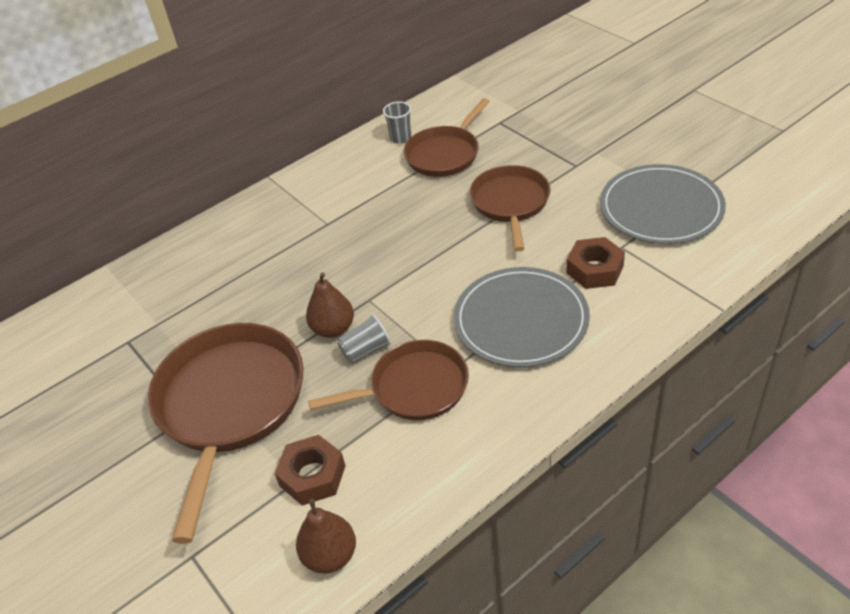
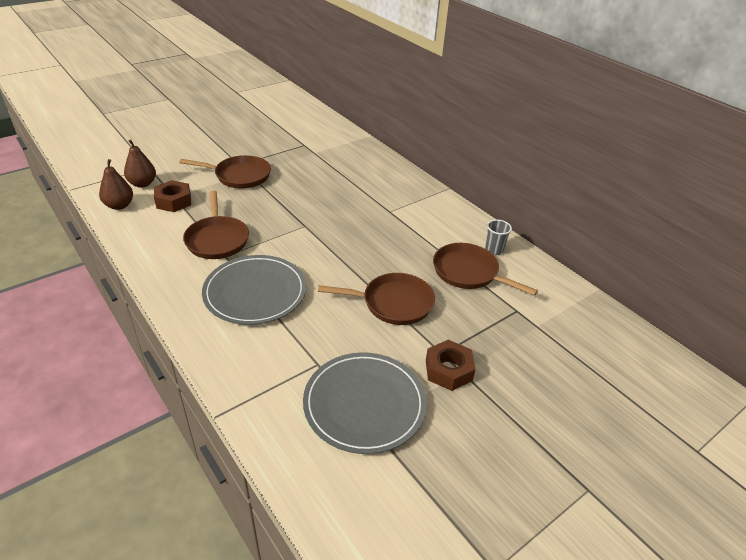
camera: 85 degrees right, 5 degrees down
brown pan [148,323,304,544] -> brown pan [179,155,271,188], size x0.62
brown pear [306,273,354,338] -> brown pear moved to [124,140,156,188]
grey cup [337,314,391,363] -> none
brown nut [566,237,625,289] -> brown nut moved to [426,340,476,391]

